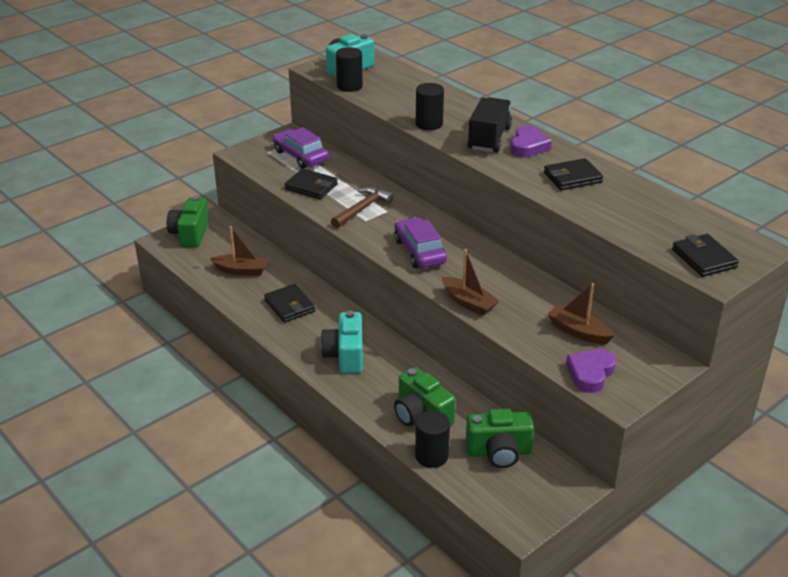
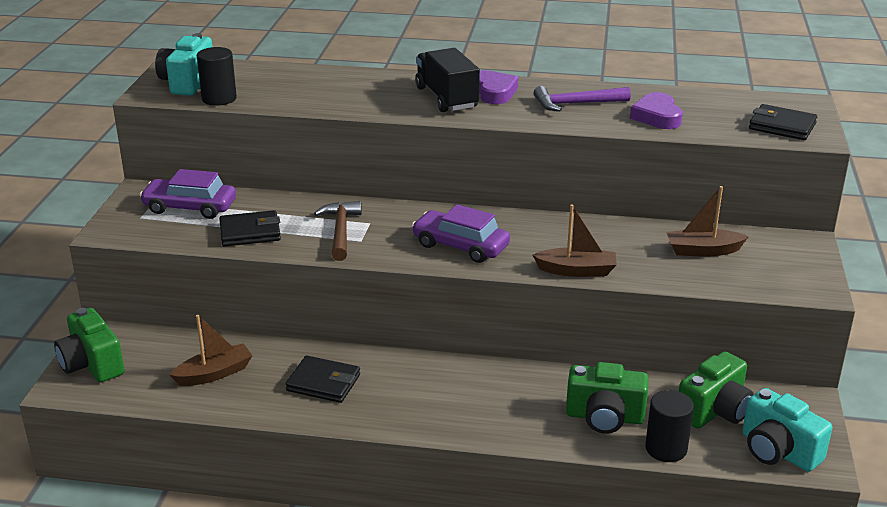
camera: 40 degrees left, 5 degrees down
turquoise camera [321,310,363,373] -> turquoise camera moved to [742,388,832,472]
black cylinder [416,83,444,130] -> none
black wallet [544,158,603,190] -> purple hammer [534,86,631,111]
purple heart [566,349,616,393] -> purple heart moved to [630,92,683,129]

